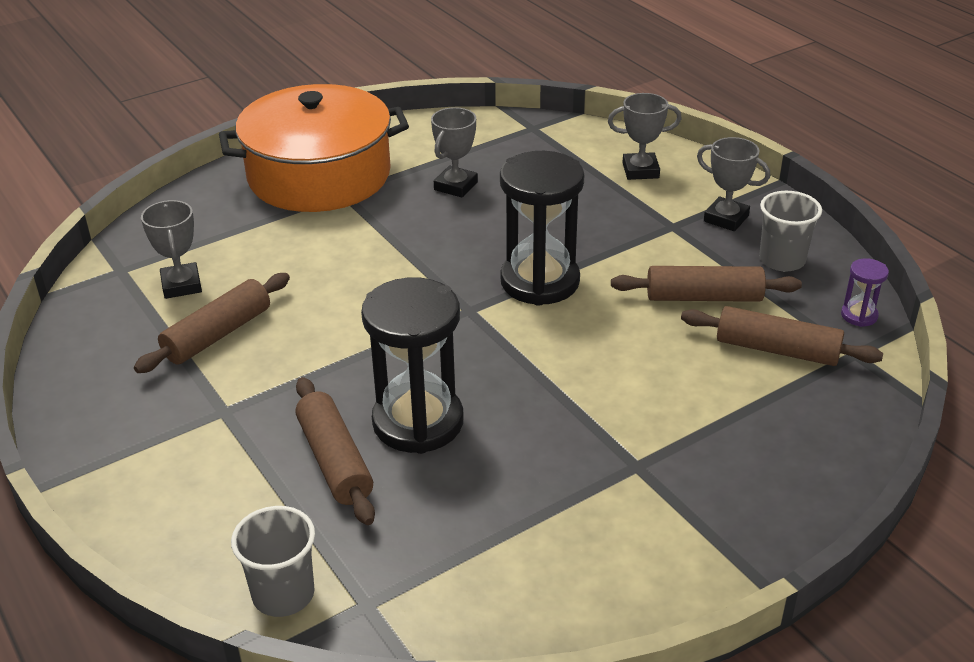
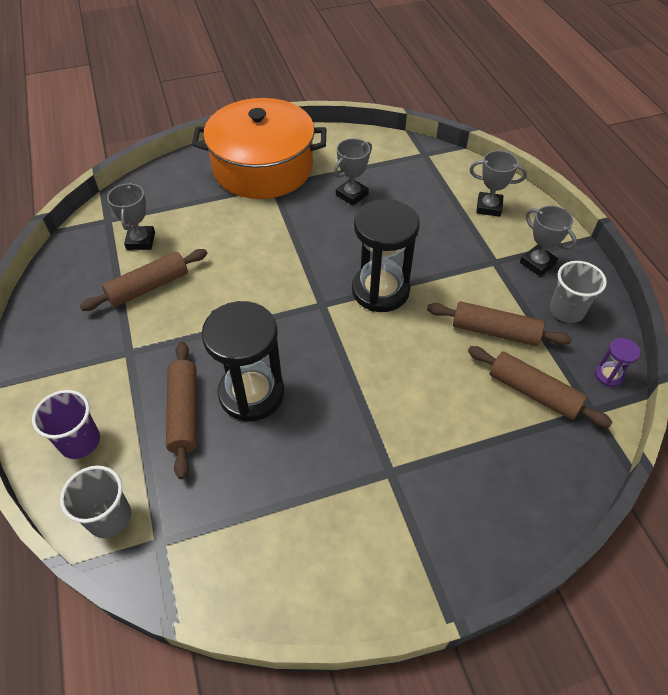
camera: 15 degrees right, 15 degrees up
none -> purple cup [32,390,100,459]

